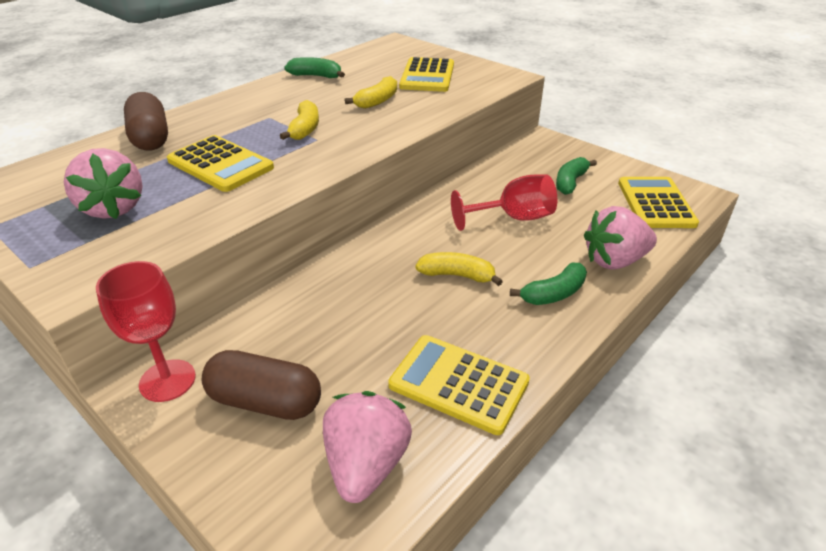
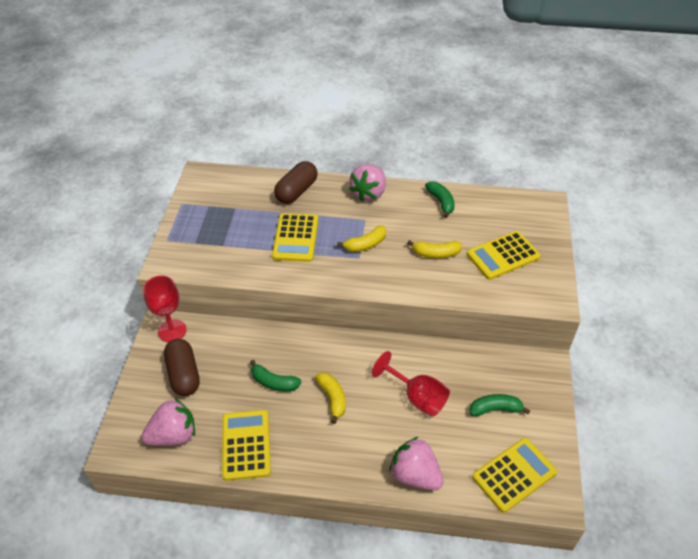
camera: 55 degrees right, 10 degrees up
pink strawberry [64,148,143,219] -> pink strawberry moved to [349,164,386,202]
green banana [510,263,587,305] -> green banana moved to [250,360,302,391]

